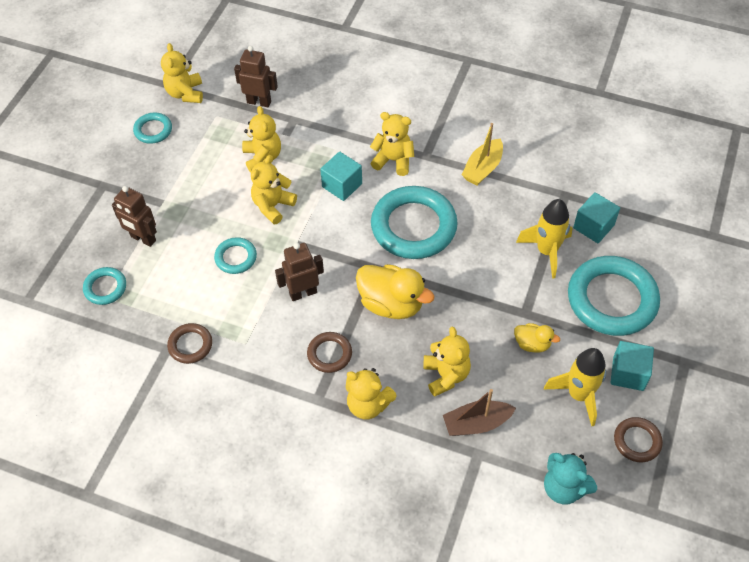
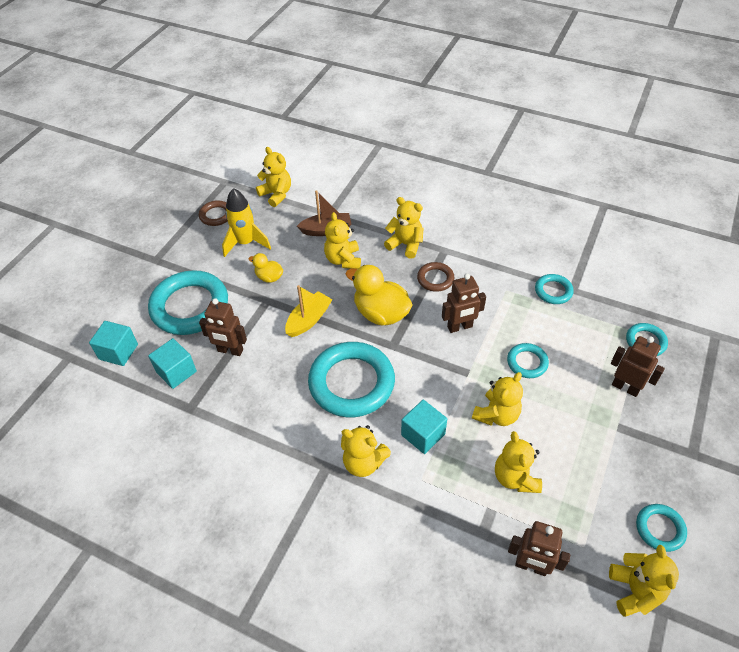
camera: 175 degrees left, 5 degrees down
brown ring [167,323,212,364] -> turquoise ring [535,274,574,304]
yellow boat [462,123,503,185] -> yellow boat moved to [285,285,332,337]
yellow rocket [516,199,572,279] -> brown robot [199,298,247,356]
turquoise teddy bear [544,453,597,504] -> yellow teddy bear [256,147,291,207]
turquoise cube [610,341,654,391] -> turquoise cube moved to [89,321,138,366]

